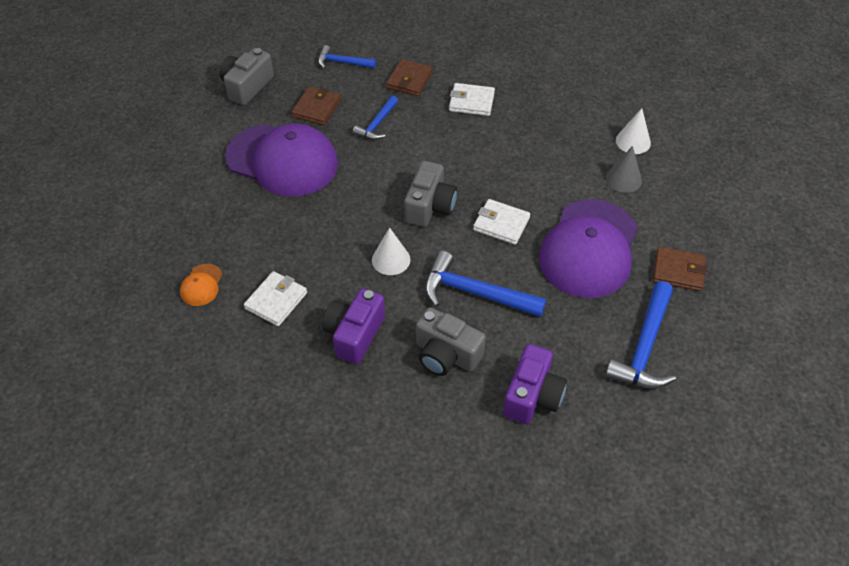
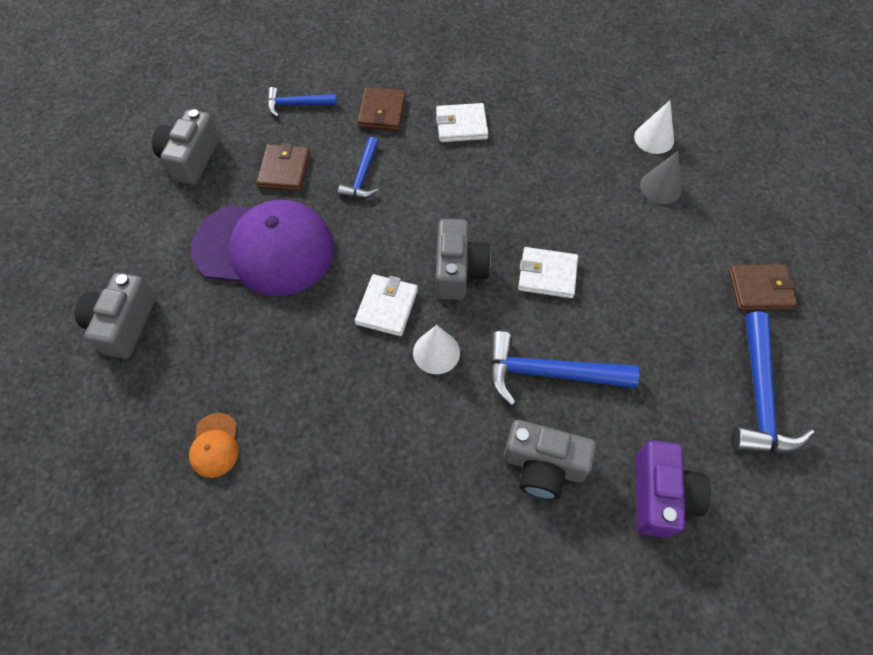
camera: 15 degrees left, 10 degrees up
white wallet [244,271,307,326] -> white wallet moved to [355,274,418,336]
purple camera [322,288,385,364] -> none
purple cap [539,199,638,298] -> none
none -> grey camera [75,273,156,359]

